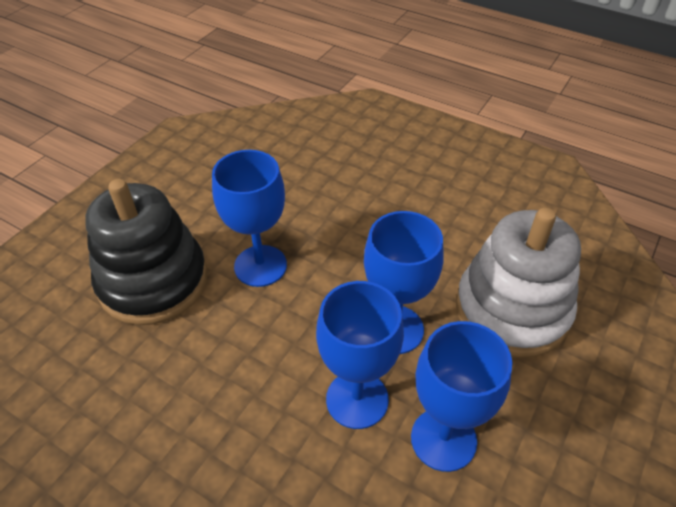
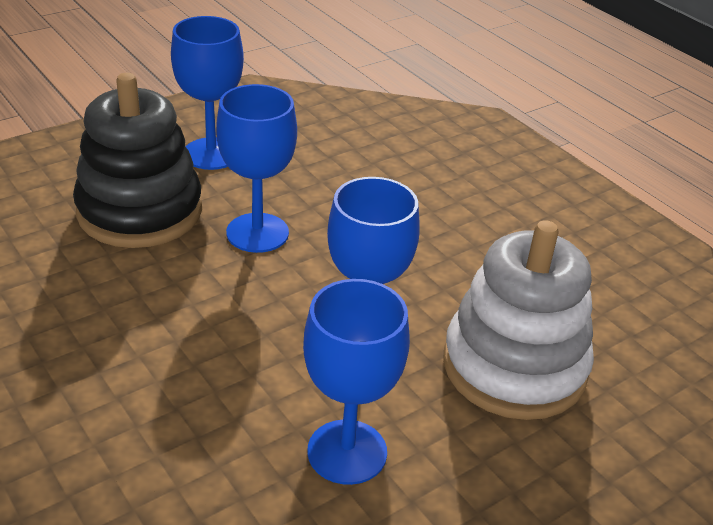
camera: 20 degrees right, 10 degrees down
blue goblet [316,281,404,429] -> blue goblet moved to [171,16,244,170]

